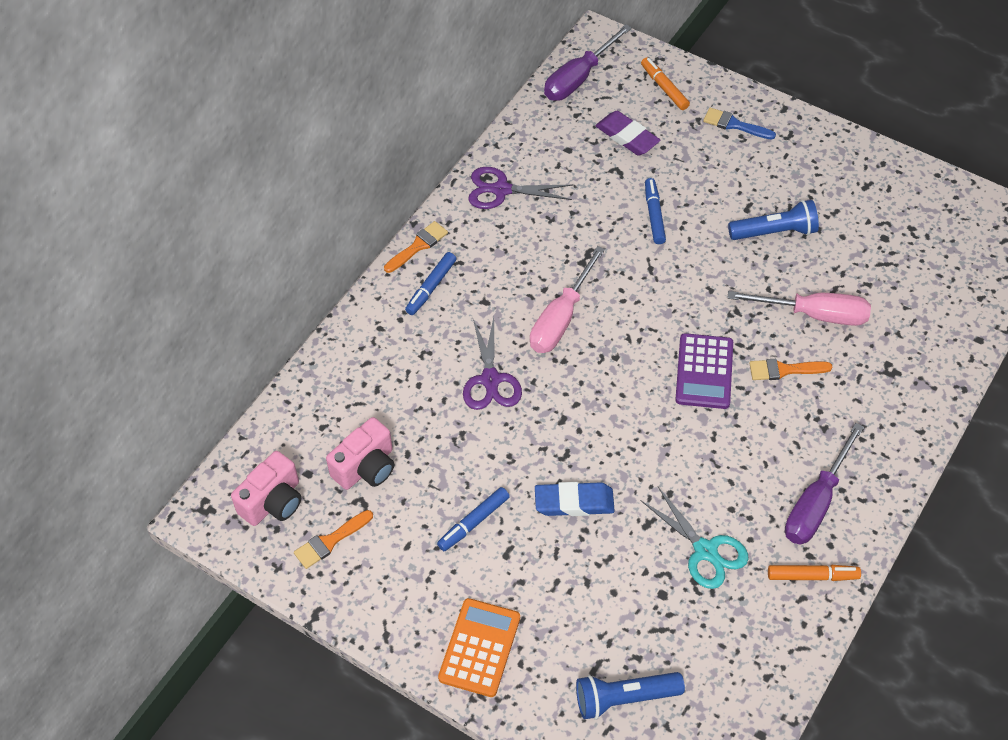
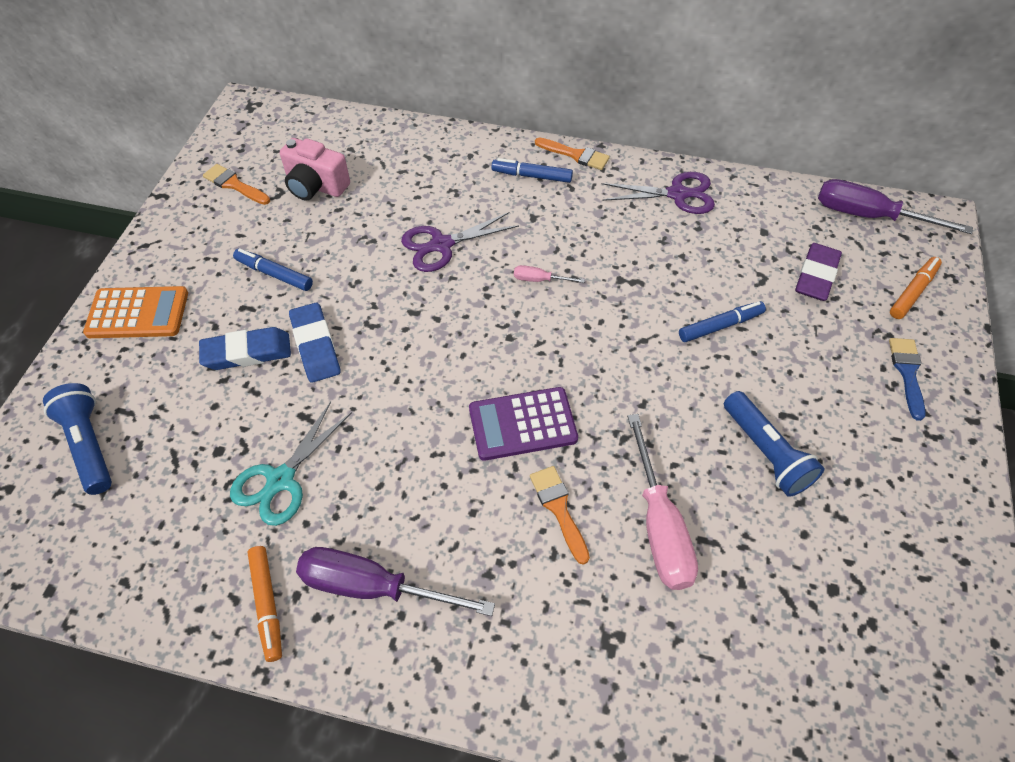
camera: 70 degrees right, 0 degrees up
pink camera [231,451,301,526] -> none
purple scissors [468,167,572,209] -> purple scissors turned 105 degrees clockwise [601,172,715,214]
pink screwdriver [530,246,605,353] -> pink screwdriver [514,265,585,283], size x0.46
none -> blue eraser [199,327,291,370]

